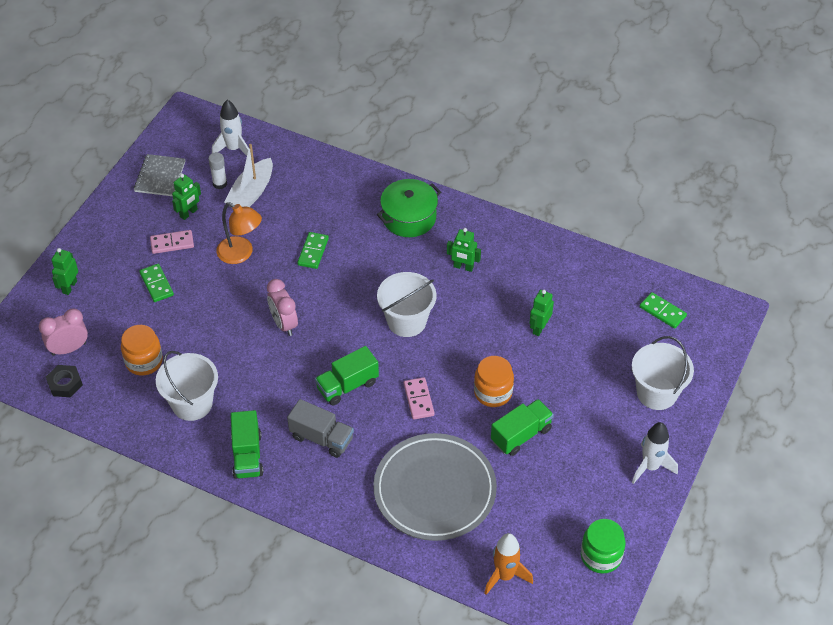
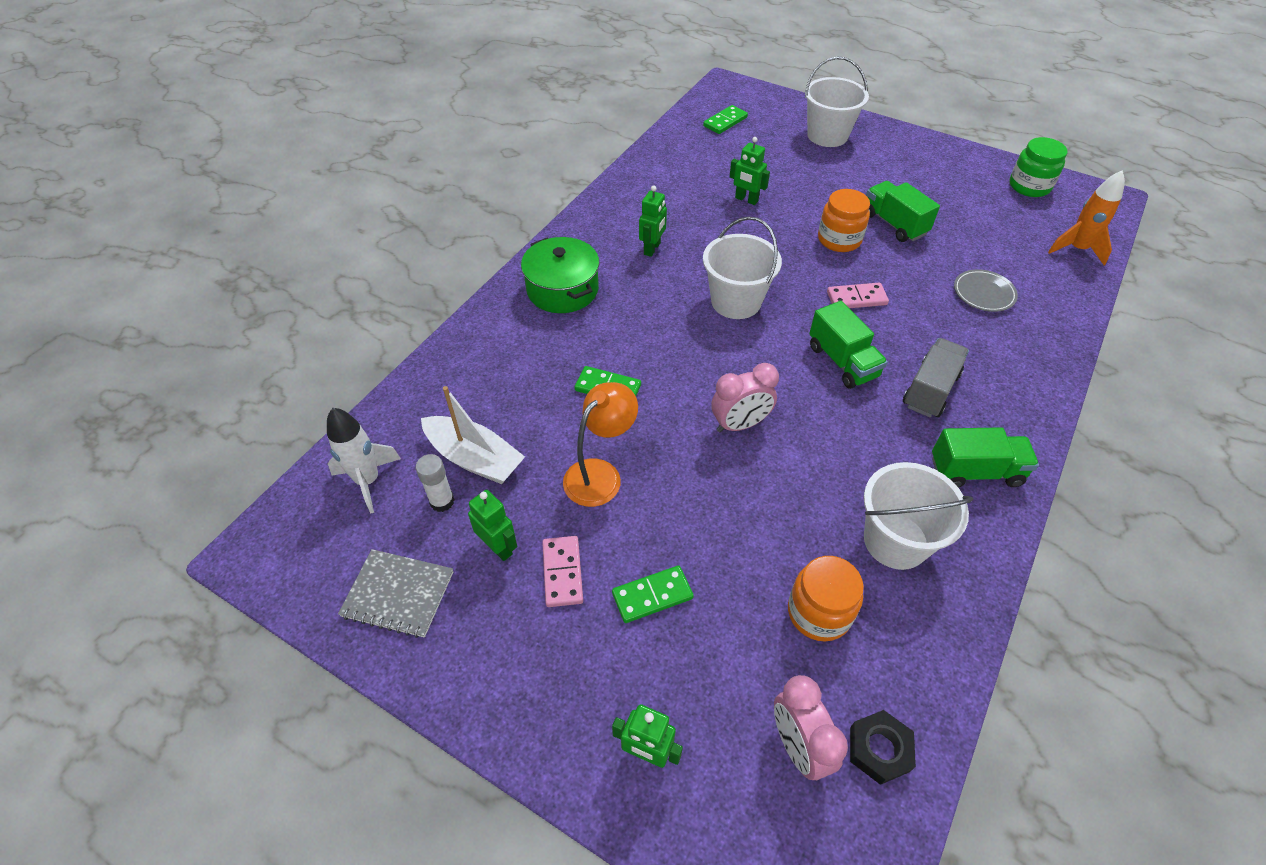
camera: 85 degrees left, 0 degrees up
grey plate [373,433,497,541] -> grey plate [954,269,1018,312], size x0.43
white rocket [632,422,678,484] -> none

